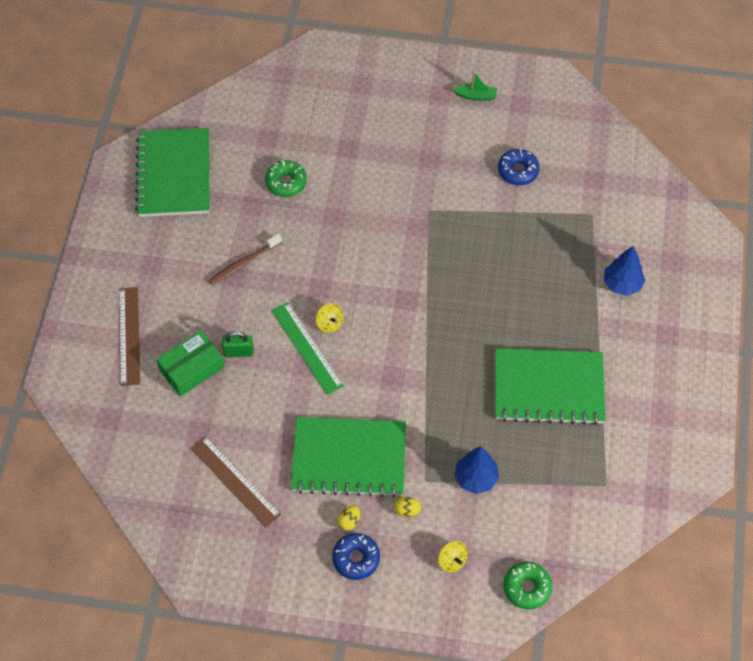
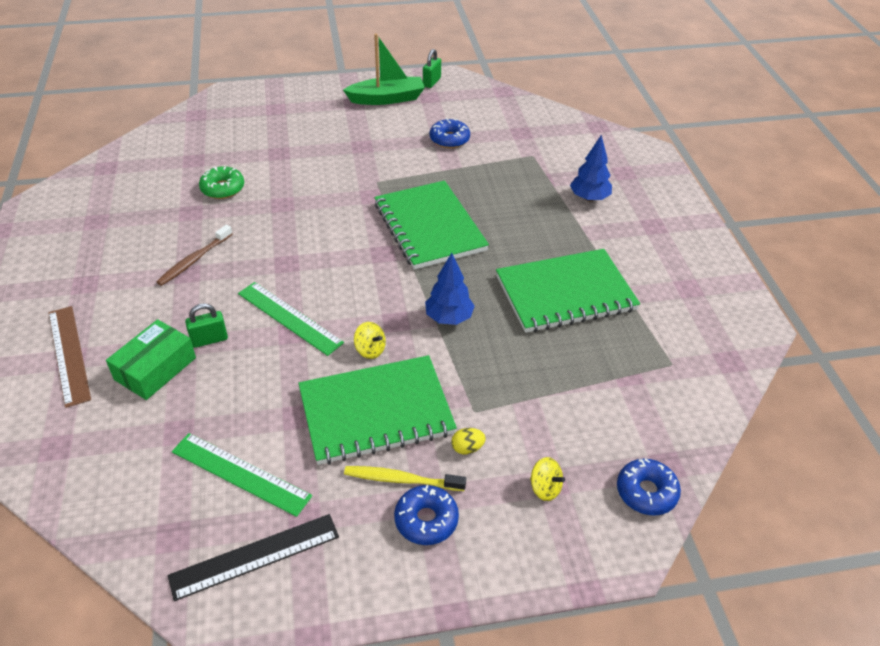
camera: 20 degrees left, 15 degrees down
green notebook [135,128,210,217] -> green notebook moved to [374,180,489,270]
brown ruler [190,436,281,528] -> green ruler [172,433,312,517]
yellow spinning top [316,303,344,333] -> yellow spinning top moved to [354,322,386,359]
yellow egg [337,505,360,531] -> yellow toothbrush [344,466,466,491]
green boat [453,71,497,101] -> green boat [343,33,425,105], size x1.90
blue tree [454,446,499,494] -> blue tree moved to [425,253,475,325]
green donut [503,562,552,609] -> blue donut [617,458,681,516]
none -> black ruler [168,514,339,601]
none -> green padlock [423,49,441,88]

